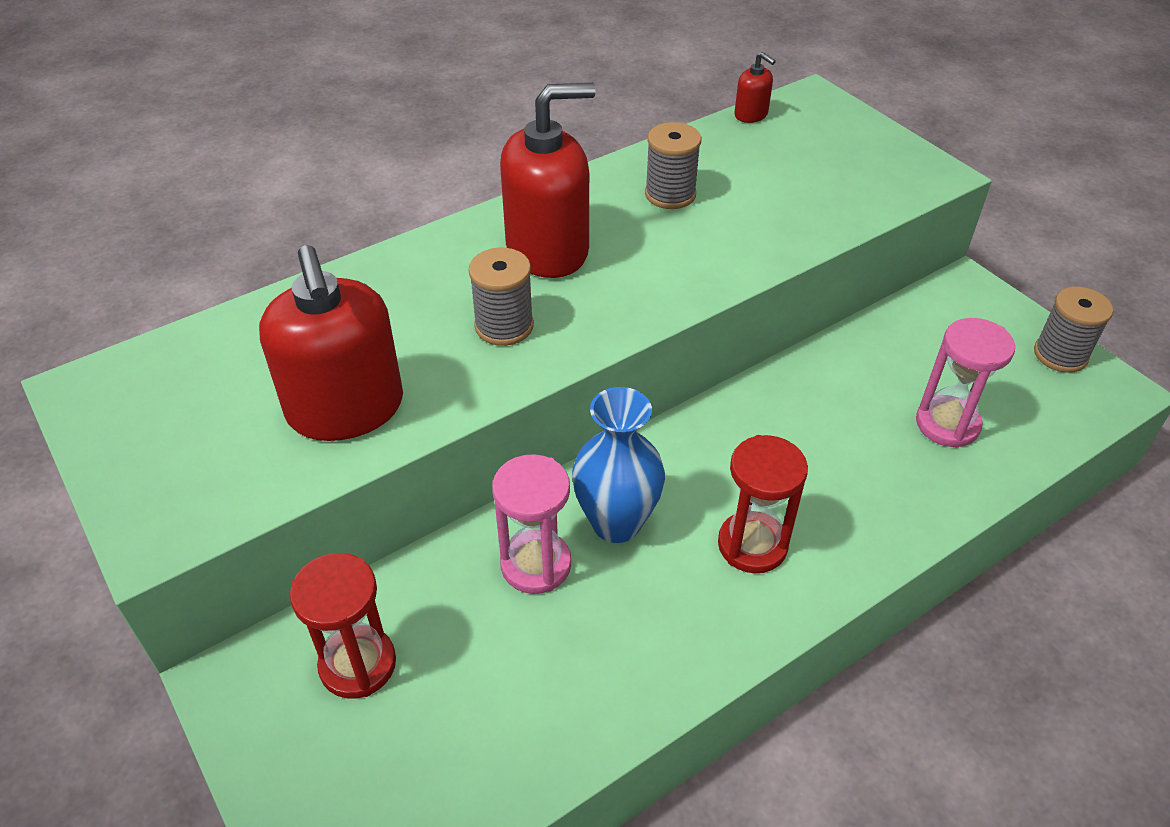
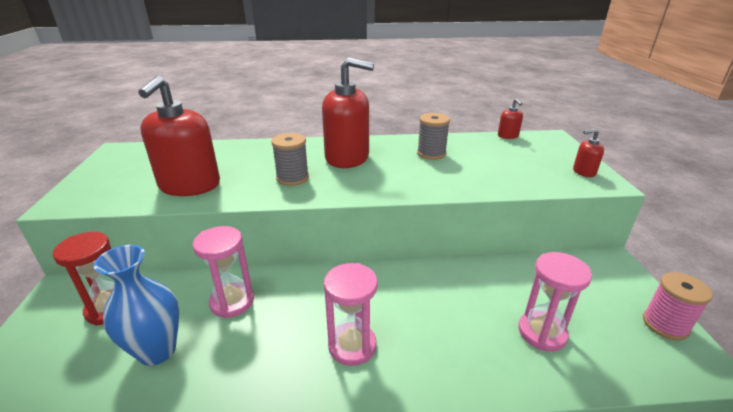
camera: 30 degrees right, 15 degrees down
blue vase [572,387,665,543] -> blue vase moved to [94,245,179,366]
red hourglass [718,435,808,573] -> pink hourglass [324,263,378,366]
grey spool [1034,286,1113,373] -> pink spool [643,272,713,341]
none -> red soap dispenser [573,129,604,177]

